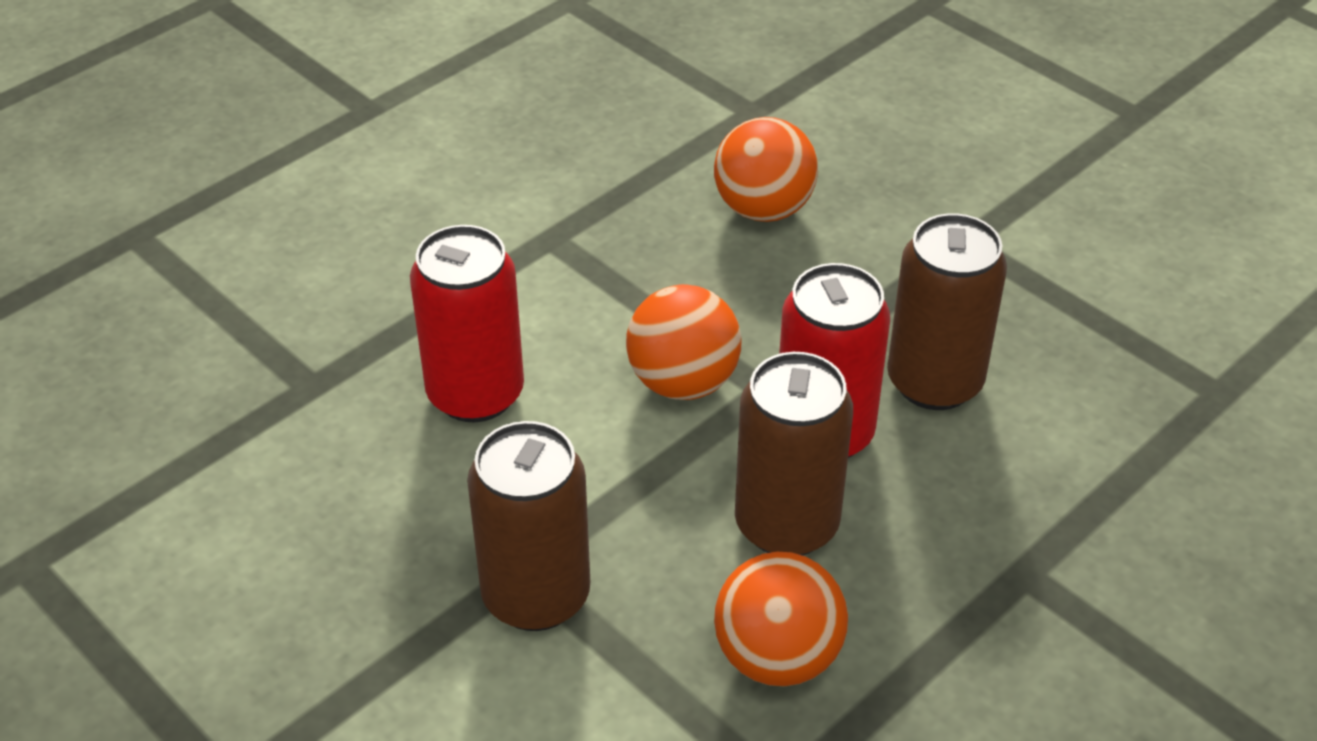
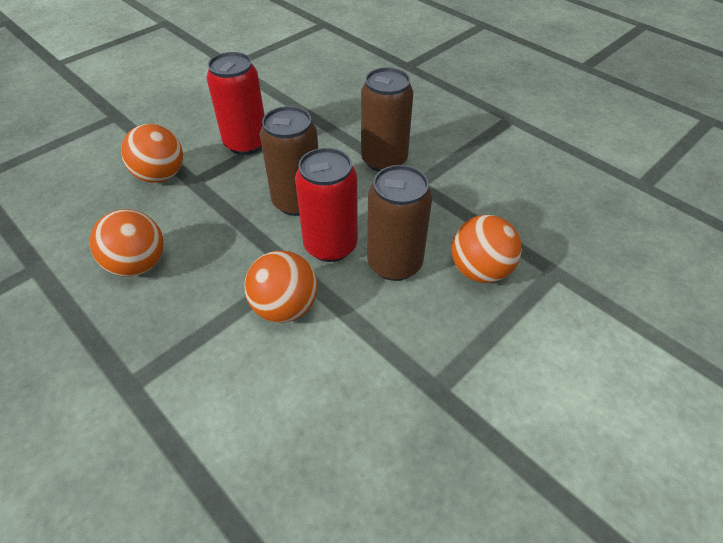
camera: 90 degrees left, 5 degrees up
red can [410,225,524,422] -> red can moved to [206,52,265,155]
brown can [467,421,590,631] -> brown can moved to [361,67,413,172]
none -> orange ball [121,124,183,183]

